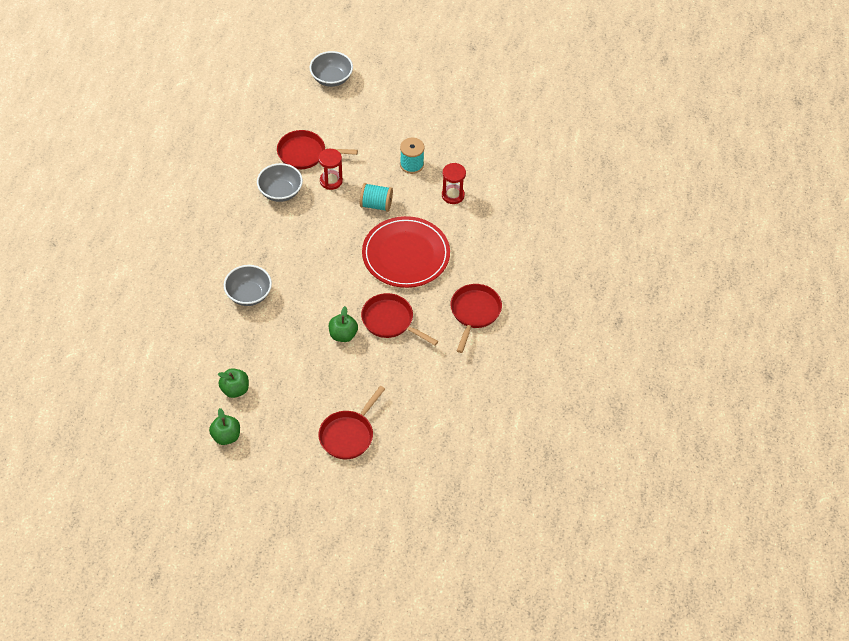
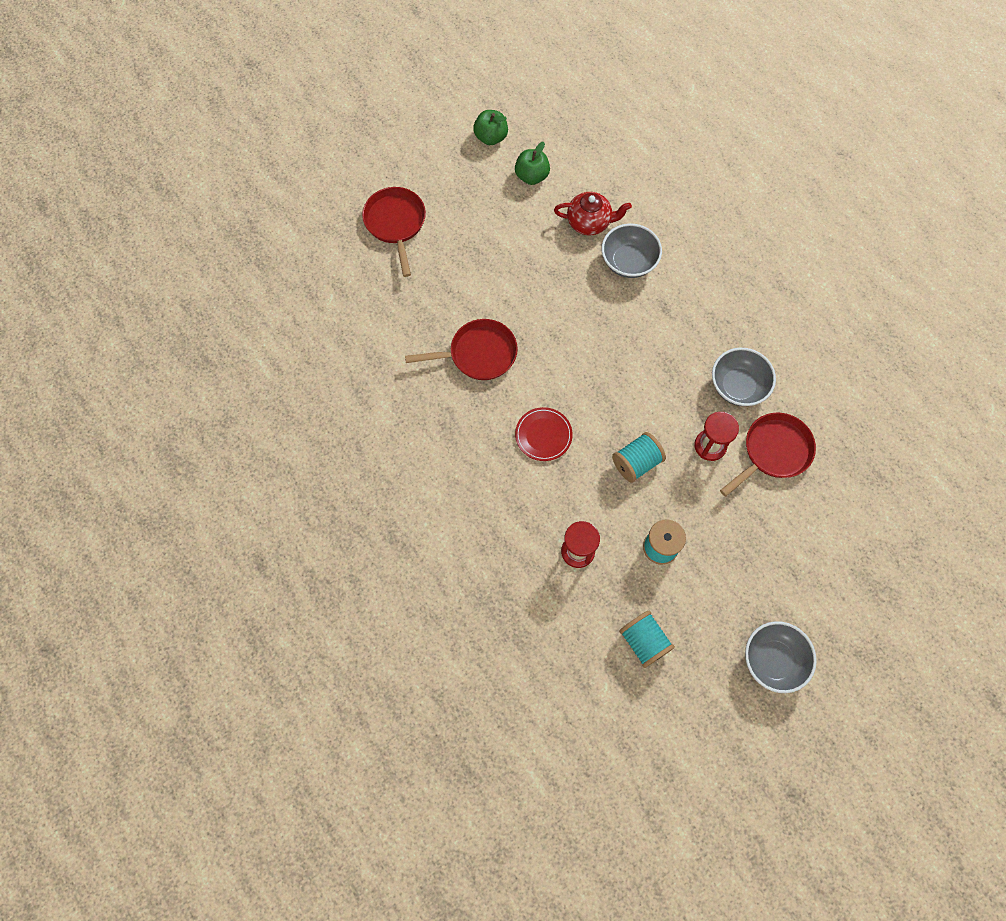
camera: 135 degrees right, 15 degrees up
grey bowl [309,51,353,87] -> grey bowl moved to [745,621,817,693]
green apple [329,306,358,342] -> none
red plate [362,216,450,288] -> red plate [515,407,573,461], size x0.48
red pan [450,284,502,353] -> none
none -> red teapot [554,192,632,235]
none -> turquoise spool [619,611,675,668]

